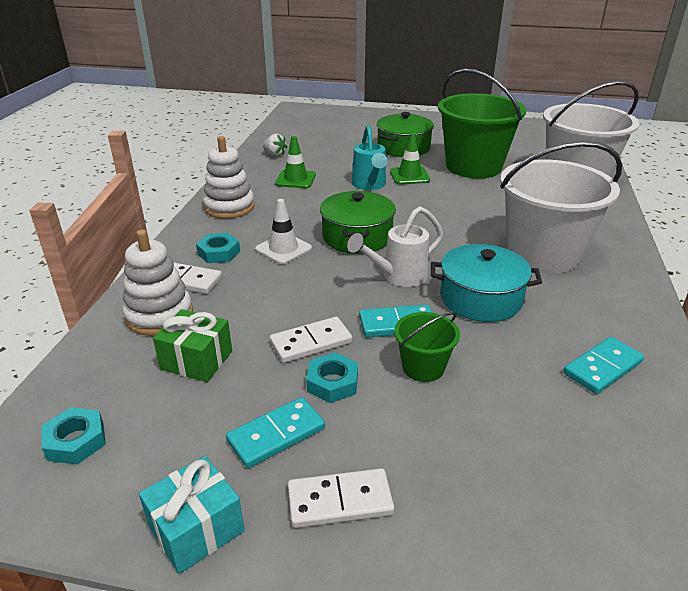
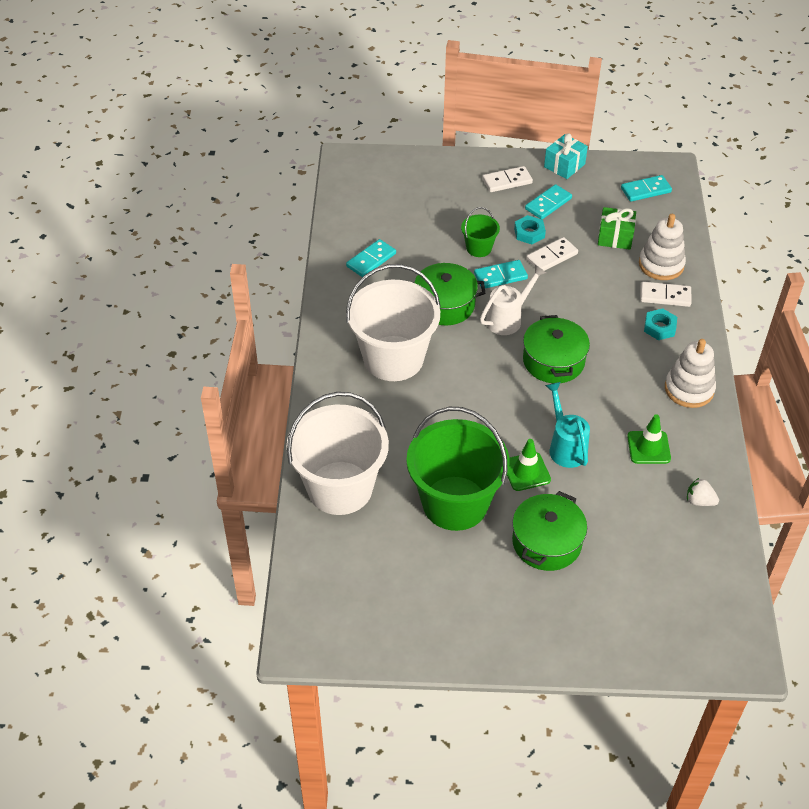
camera: 170 degrees right, 15 degrees up
turquoise nut [42,407,106,465] -> turquoise domino [621,175,672,202]
white traffic cone [255,199,312,264] -> none
turquoise pot [431,244,542,322] -> green pot [414,263,485,325]

